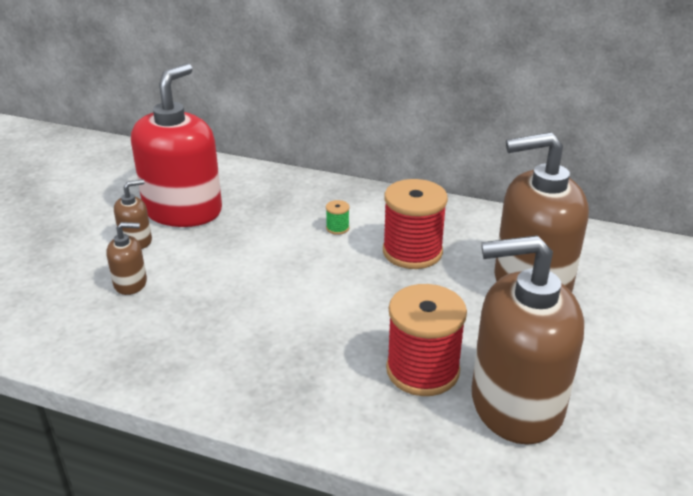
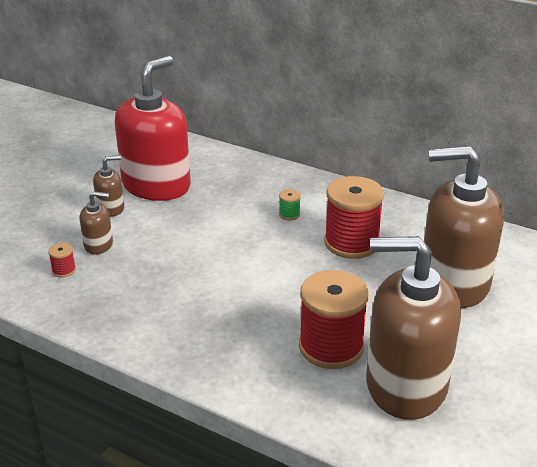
camera: 10 degrees right, 0 degrees up
none -> red spool [48,243,76,278]

